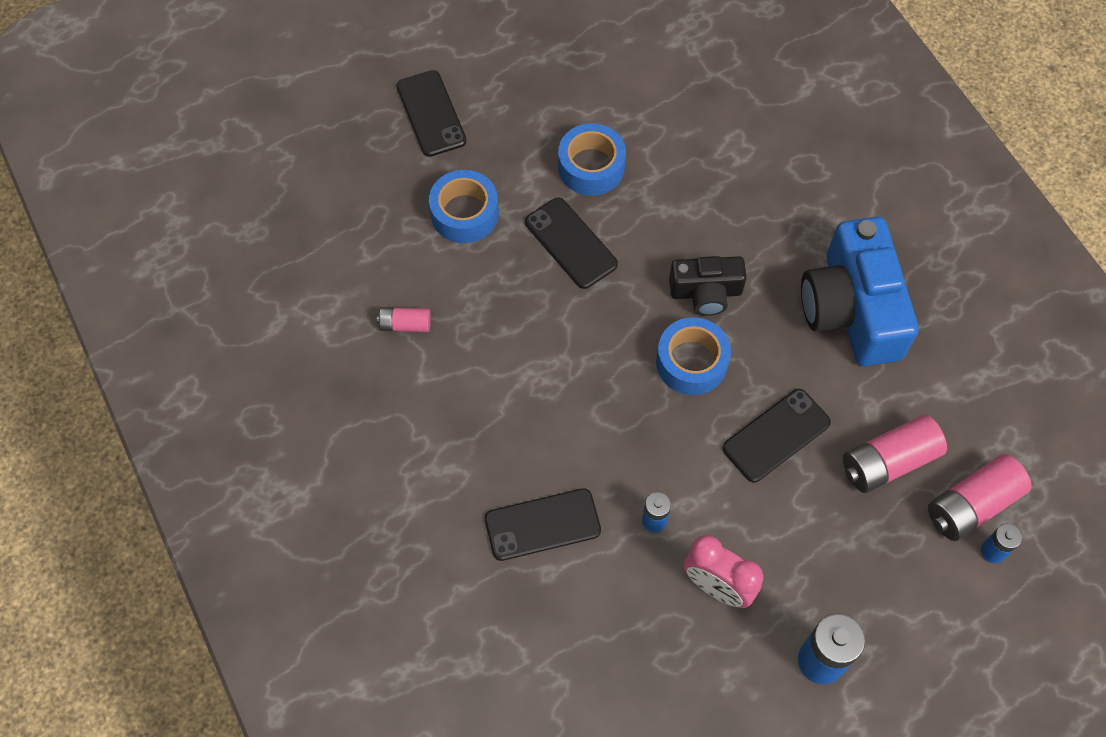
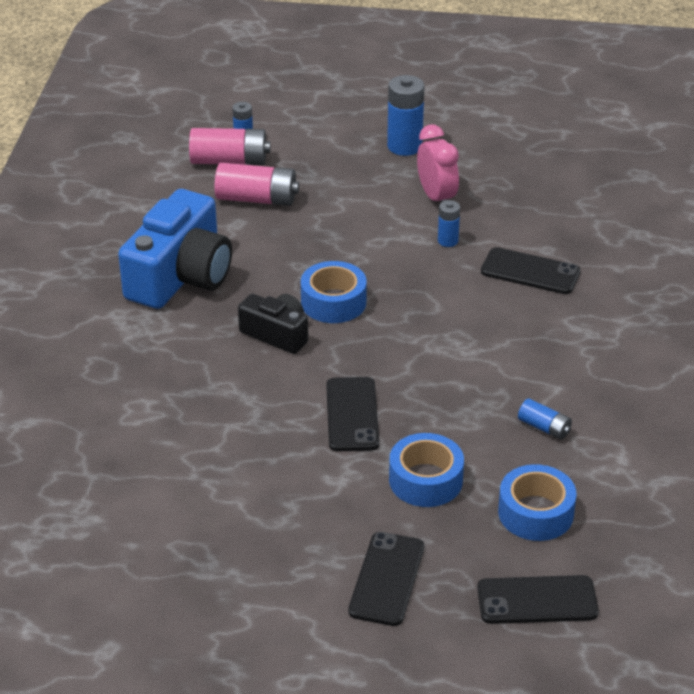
camera: 145 degrees left, 25 degrees down
pink battery [377,307,431,332] -> blue battery [518,399,572,440]
blue tape [558,123,626,196] -> blue tape moved to [498,464,576,541]
black phone [723,389,831,482] -> black phone moved to [477,575,599,624]

